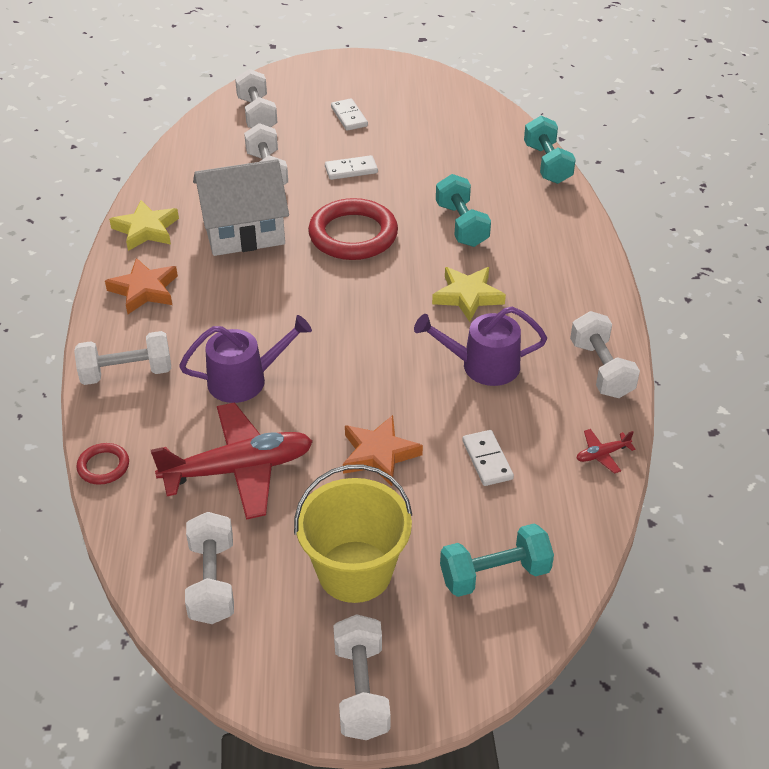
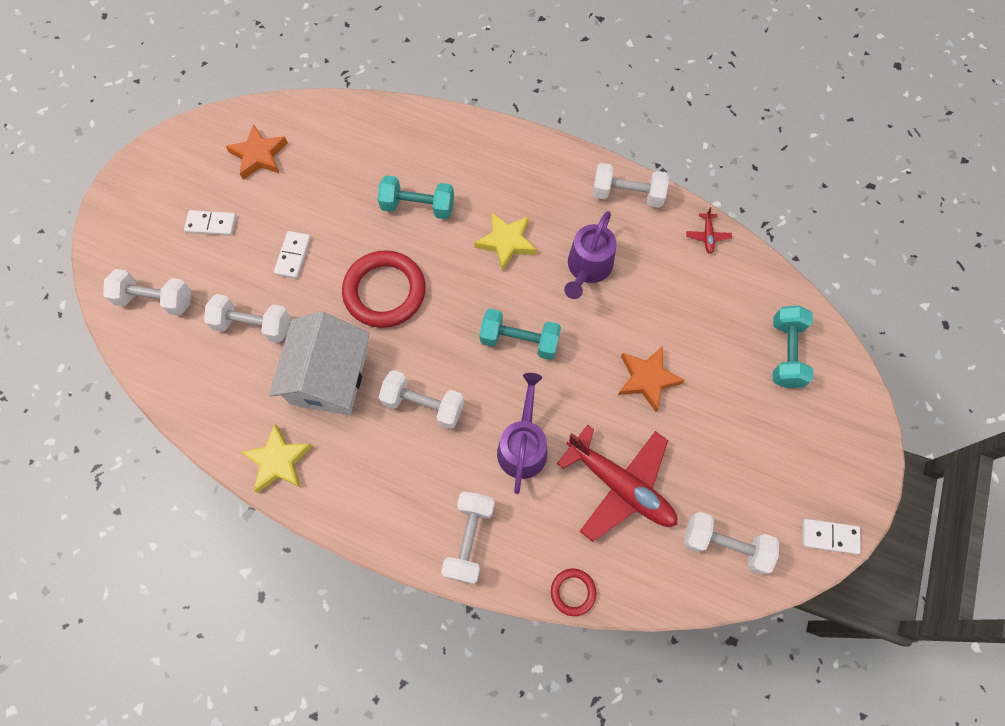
camera: 65 degrees left, 25 degrees up
orange star [105,258,178,314] -> orange star moved to [226,124,288,180]
red plane [151,402,313,520] -> red plane turned 120 degrees clockwise [557,425,677,542]
yellow bucket [294,464,412,603] -> none
white dumbbell [333,614,390,740] -> white dumbbell moved to [379,370,464,429]
white domino [462,430,514,486] -> white domino moved to [802,519,861,555]
turquoise dumbbell [524,116,576,184] -> turquoise dumbbell moved to [480,309,561,360]

